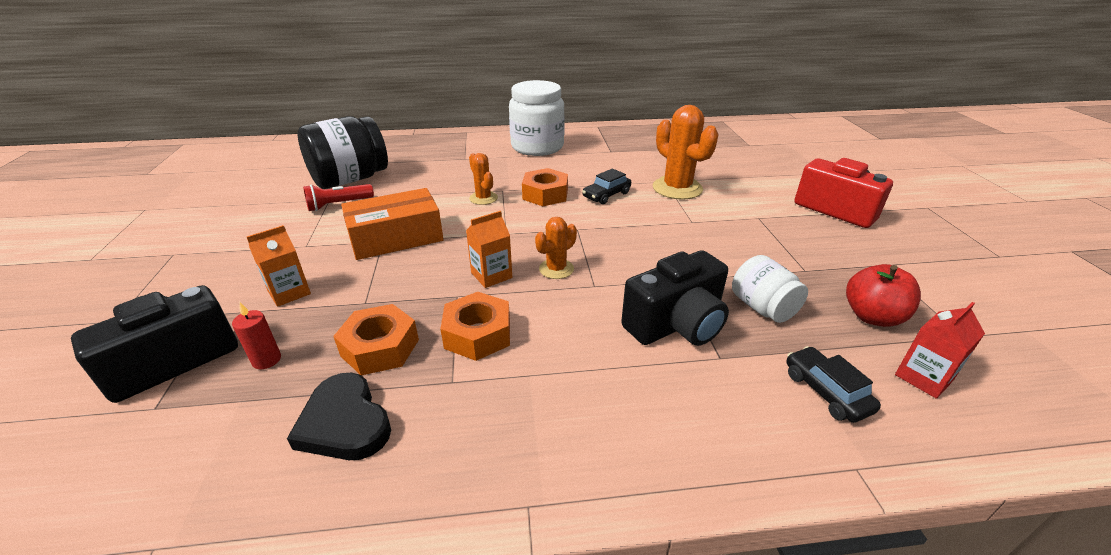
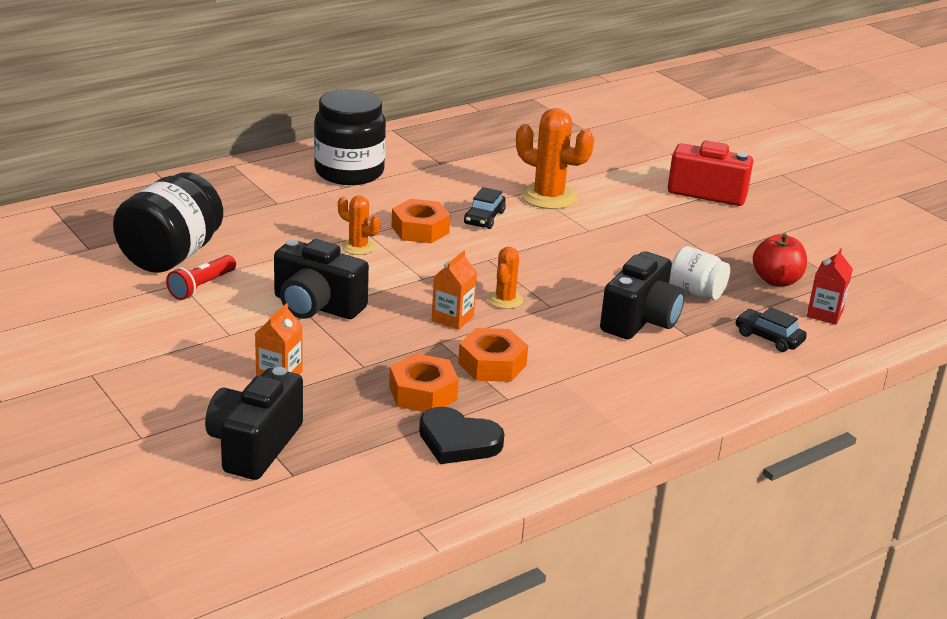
camera: 30 degrees left, 5 degrees down
red candle [232,303,281,369] -> none
orange box [341,188,444,260] -> black camera [274,239,369,319]
white jar [509,80,565,156] -> black jar [314,89,386,185]

